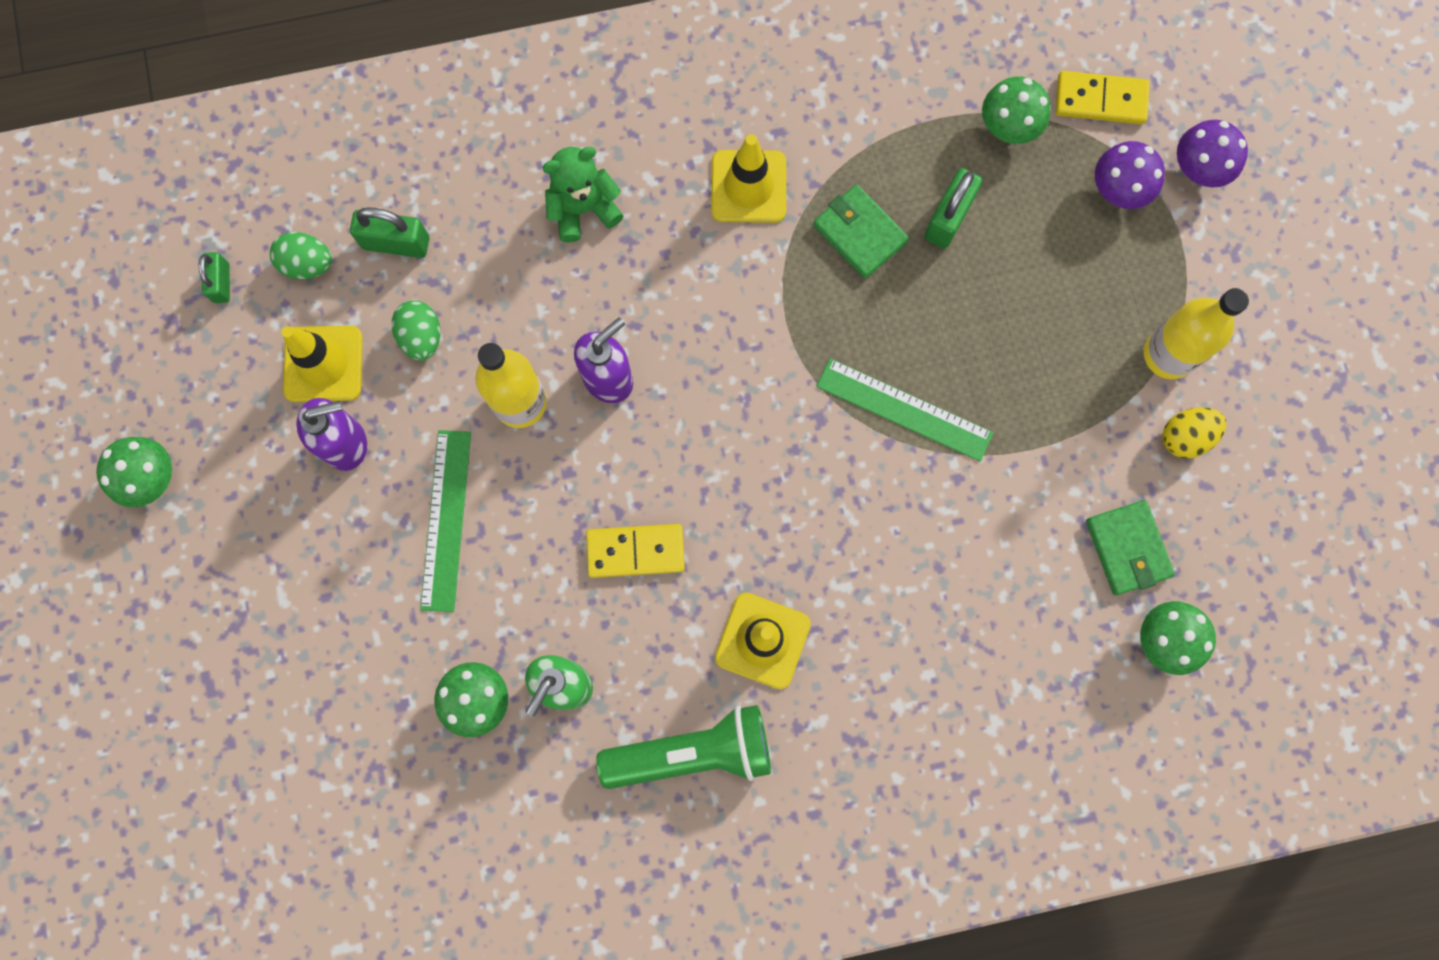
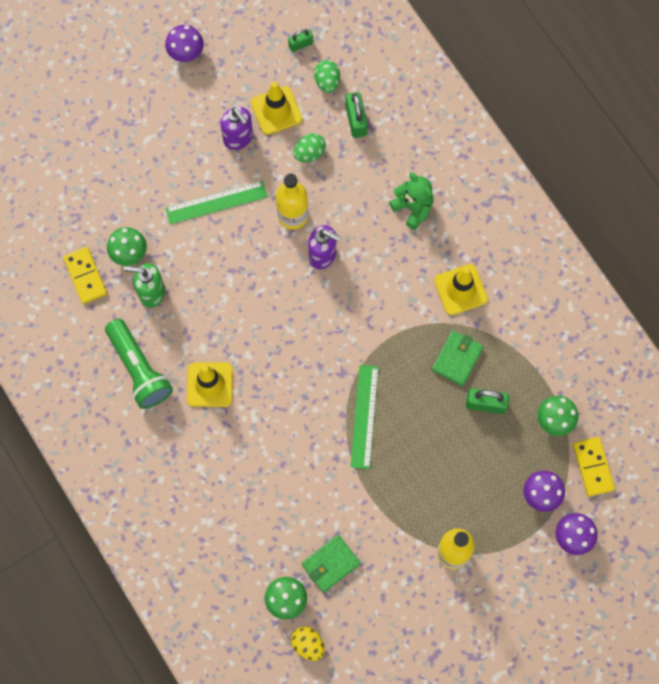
camera: 70 degrees right, 5 degrees down
green mushroom [96,437,172,507] -> purple mushroom [165,25,204,62]
yellow domino [586,524,685,578] -> yellow domino moved to [63,247,107,304]
yellow egg [1163,407,1226,459] -> yellow egg moved to [291,627,325,661]

